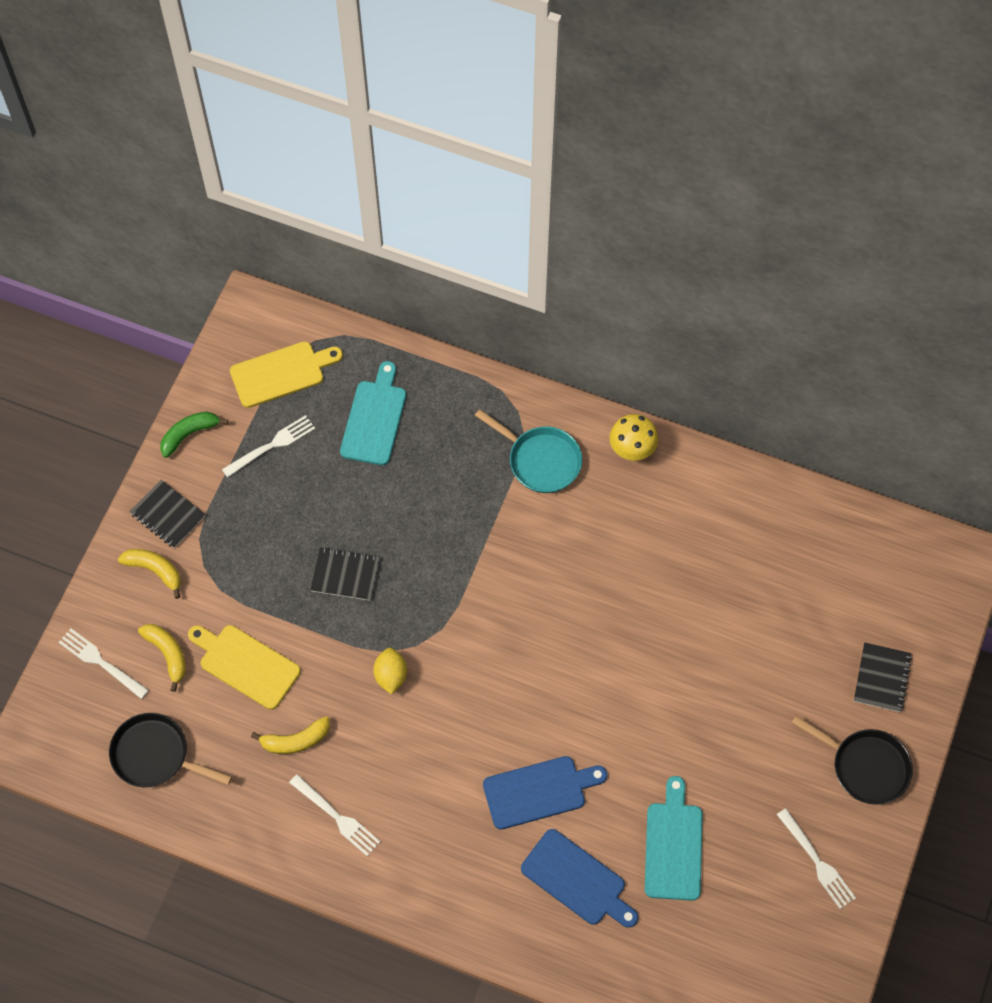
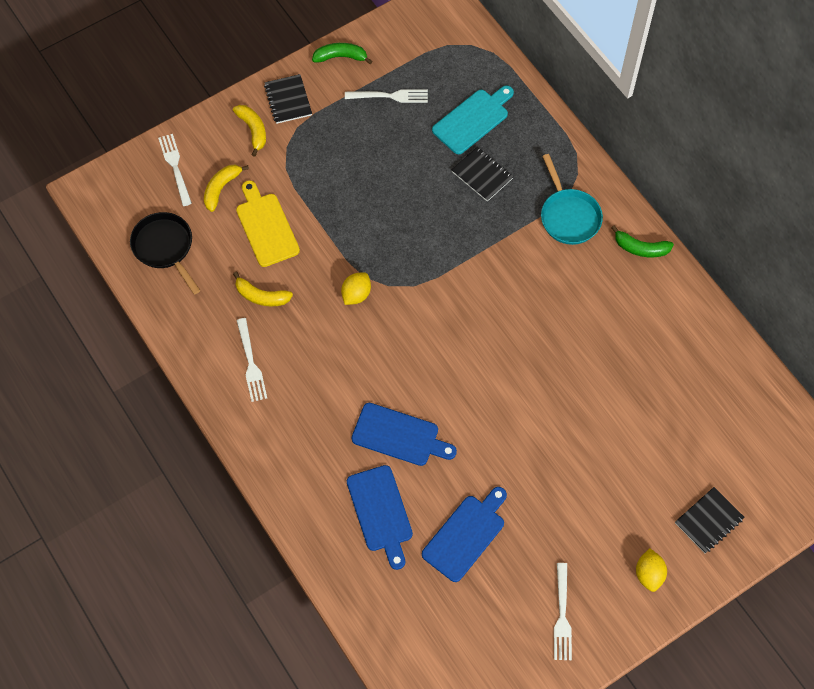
camera: 35 degrees right, 0 degrees up
yellow banana [138,624,186,692] -> yellow banana turned 150 degrees counterclockwise [204,165,249,212]
yellow cutting board [230,341,343,408] -> none
black notebook [310,547,380,601] -> black notebook moved to [451,147,514,202]
yellow mushroom [610,414,658,461] -> green banana [611,225,674,257]
turquoise cutting board [645,776,703,901] -> blue cutting board [422,487,507,582]
black pan [791,716,913,805] -> yellow lemon [636,548,667,592]

